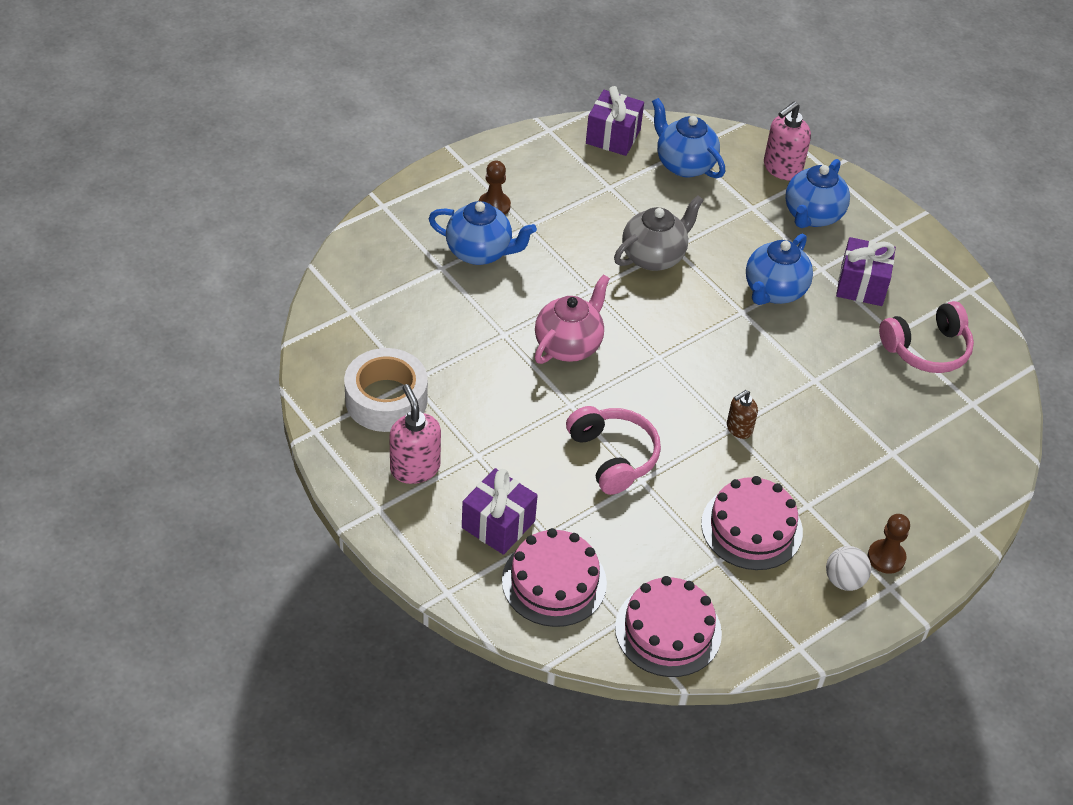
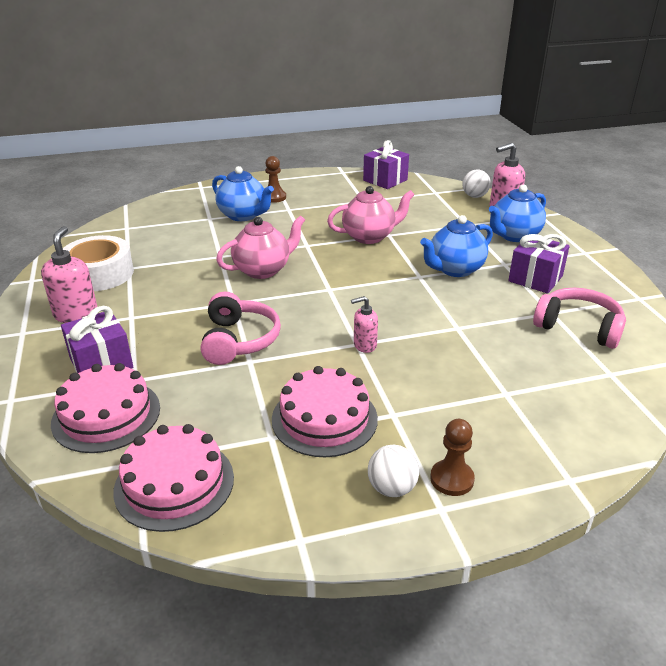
camera: 25 degrees right, 15 degrees down
grey teapot [614,195,704,271] -> pink teapot [327,186,415,244]
blue teapot [652,98,725,179] -> none
brown soap dispenser [727,390,758,439] -> pink soap dispenser [351,296,378,353]
pink headphones [879,301,974,373] -> pink headphones turned 150 degrees counterclockwise [533,288,626,349]
none -> white ball [462,169,491,198]

